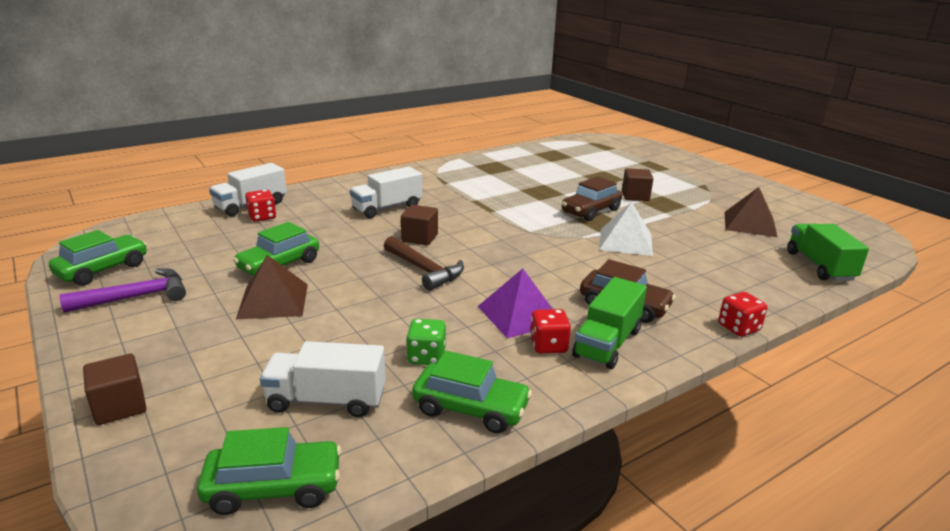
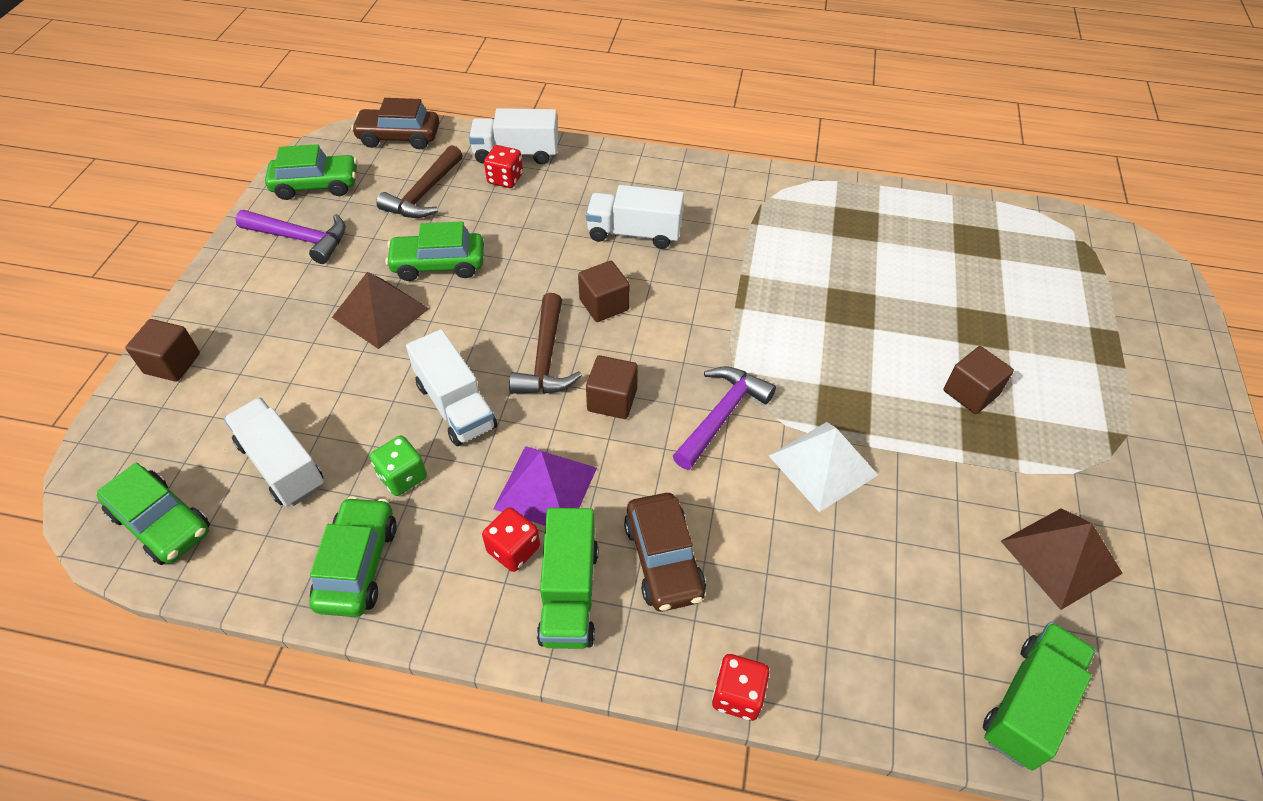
camera: 45 degrees right, 25 degrees up
green car [412,351,532,434] -> green car turned 150 degrees counterclockwise [309,496,397,617]
brown car [562,176,622,221] -> brown car moved to [351,98,439,149]
green truck [572,277,647,369] -> green truck turned 75 degrees counterclockwise [537,508,598,649]
none -> brown hammer [376,145,463,218]
none -> white truck [406,329,497,446]
none -> brown cube [586,355,638,419]
none -> purple hammer [673,366,776,470]

